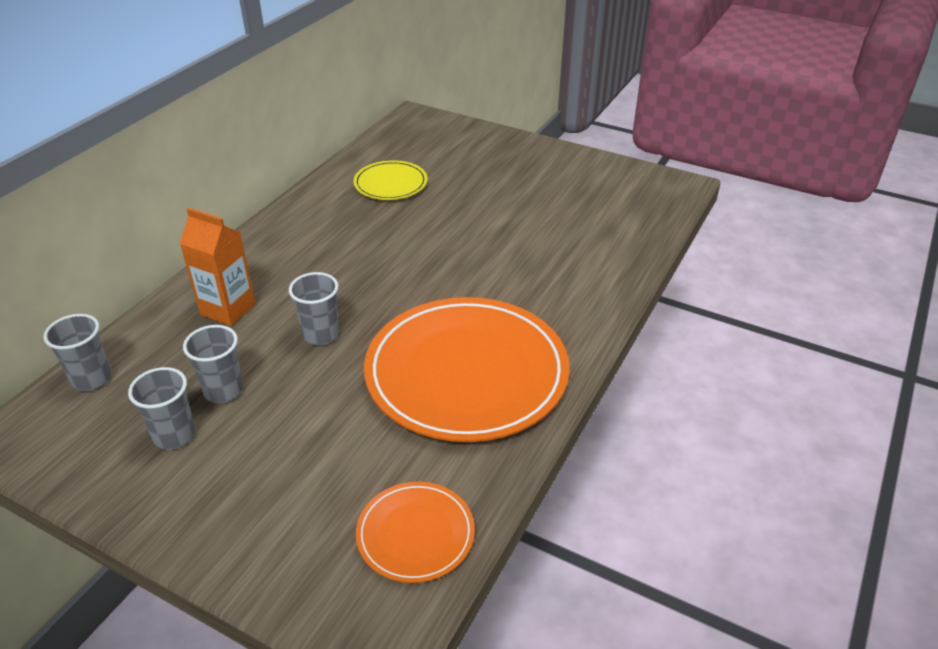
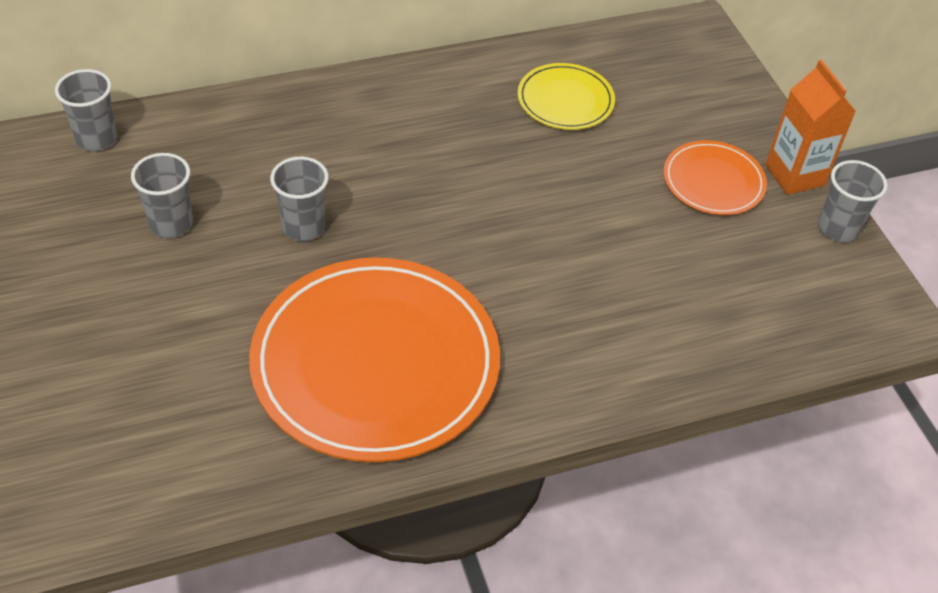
camera: 40 degrees right, 10 degrees up
grey cup [128,367,195,450] -> grey cup moved to [818,160,887,242]
orange carton [180,208,256,326] -> orange carton moved to [765,60,856,195]
orange plate [356,482,475,583] -> orange plate moved to [664,140,767,215]

